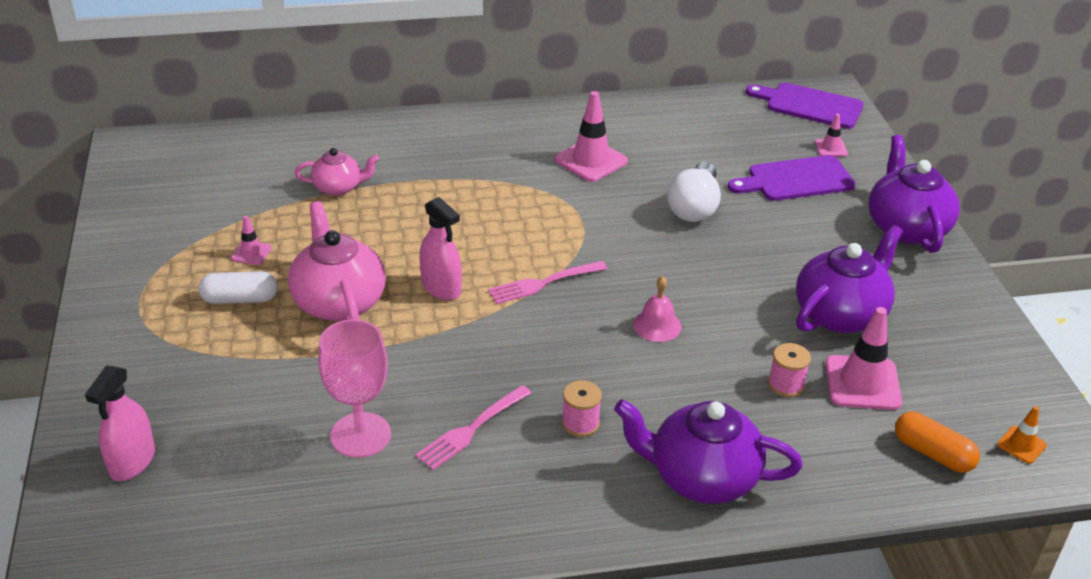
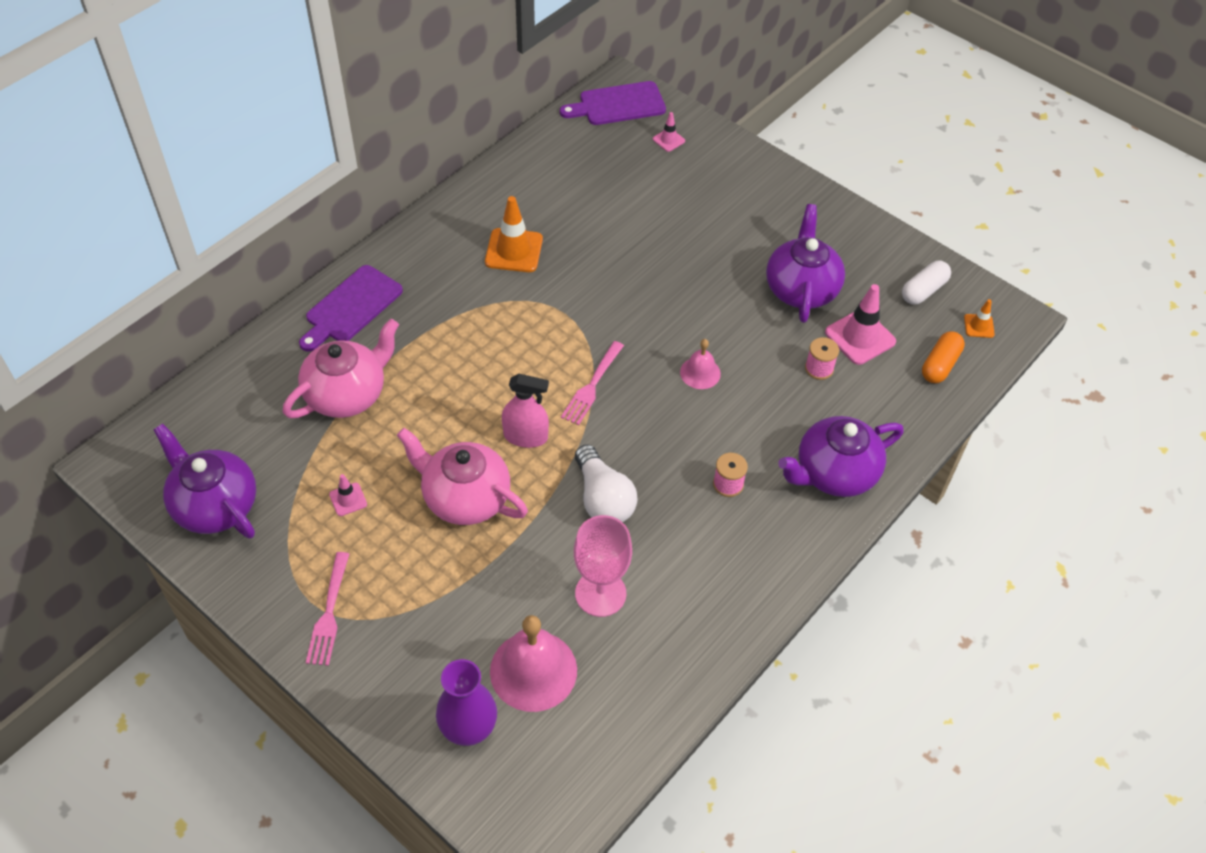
camera: 40 degrees left, 15 degrees up
pink spray bottle [85,366,155,481] -> purple vase [436,659,497,746]
white capsule [198,271,278,304] -> white capsule moved to [902,260,951,305]
pink teapot [295,148,379,196] -> pink teapot [283,319,399,418], size x1.71
pink fork [415,385,531,470] -> pink fork moved to [306,552,349,666]
pink traffic cone [555,91,628,182] -> orange traffic cone [485,196,543,272]
white light bulb [667,162,721,222] -> white light bulb moved to [575,444,638,522]
purple cutting board [728,155,856,201] -> purple cutting board moved to [299,265,403,352]
purple teapot [868,135,960,253] -> purple teapot moved to [154,424,256,538]
orange capsule [895,412,980,473] -> orange capsule turned 60 degrees counterclockwise [922,331,965,383]
none -> pink bell [490,615,577,712]

